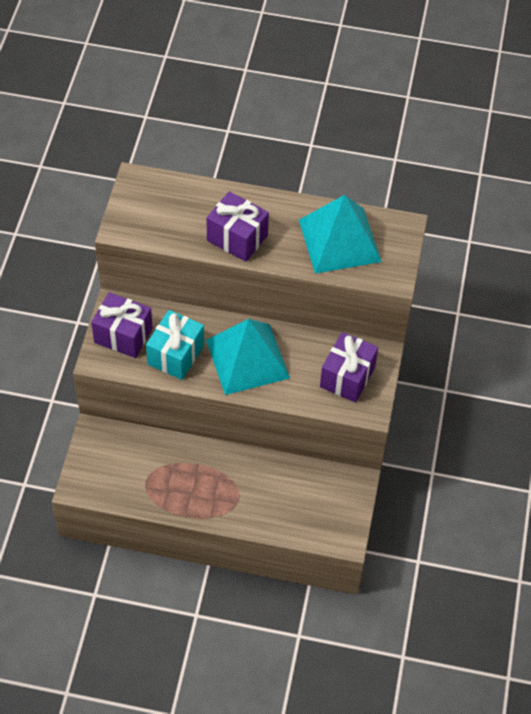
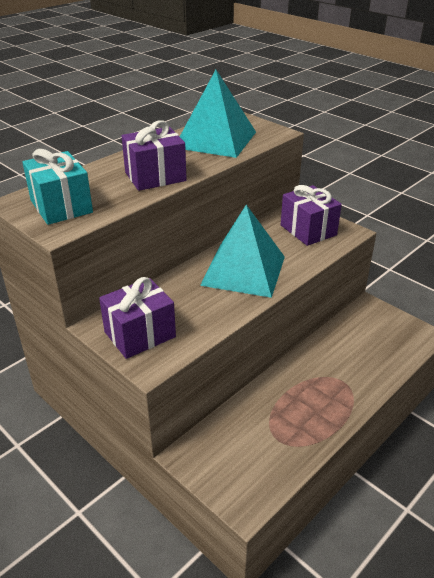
camera: 55 degrees left, 20 degrees down
turquoise gift [146,310,204,380] -> turquoise gift moved to [22,149,93,225]

